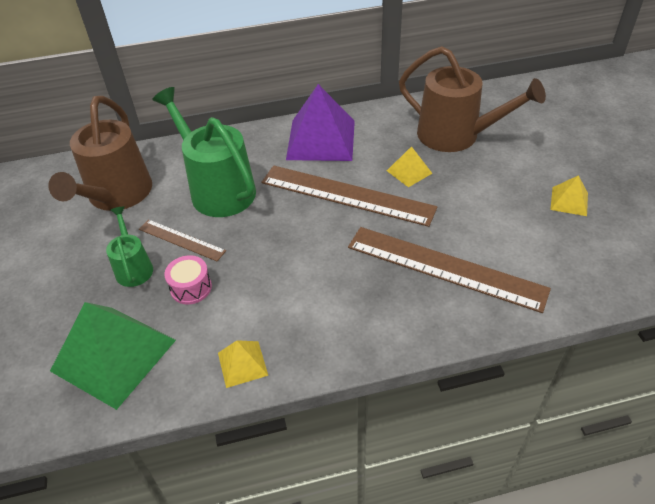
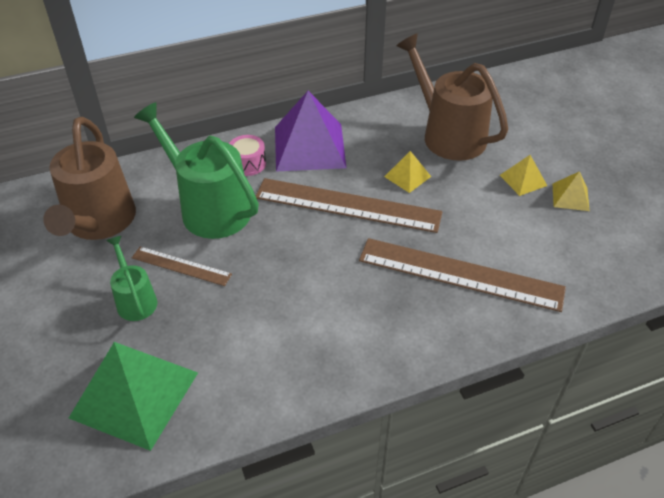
camera: 10 degrees left, 0 degrees up
pink drum [164,255,212,304] -> pink drum moved to [229,135,266,176]
yellow pyramid [218,340,268,388] -> yellow pyramid moved to [500,155,547,196]
brown watering can [399,46,546,152] -> brown watering can turned 150 degrees counterclockwise [396,33,508,161]

